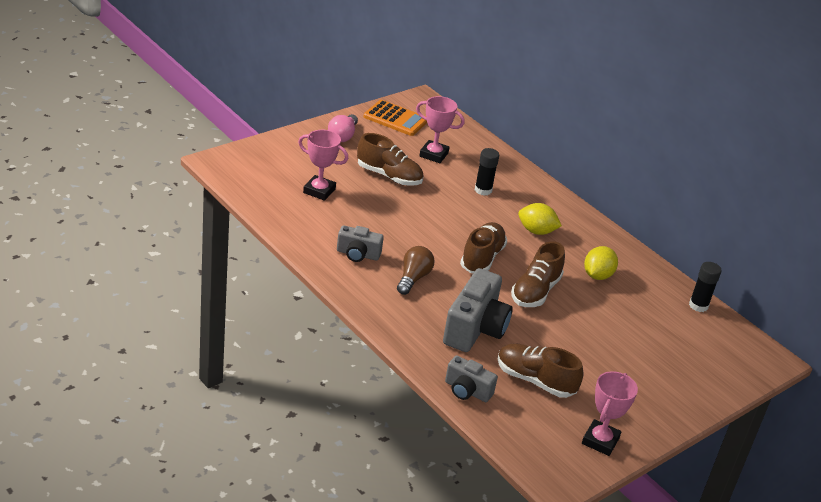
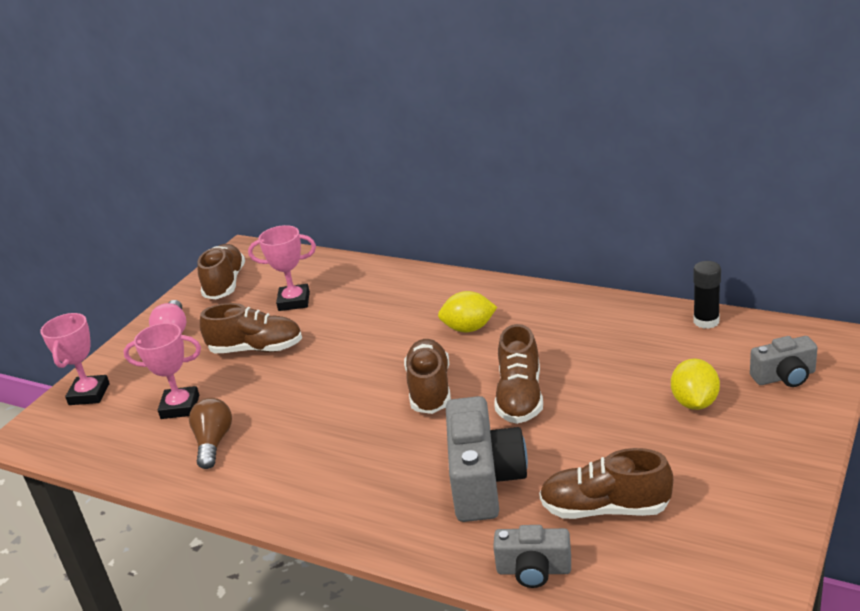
camera: 15 degrees left, 5 degrees down
grey camera [337,225,384,262] -> grey camera moved to [750,336,817,387]
orange calculator [364,100,427,136] -> brown shoe [197,244,245,299]
brown light bulb [397,246,435,295] -> brown light bulb moved to [189,398,232,469]
black glue stick [475,148,499,196] -> none
pink trophy [582,371,638,456] -> pink trophy moved to [40,313,110,405]
yellow lemon [584,246,618,280] -> yellow lemon moved to [671,359,720,410]

